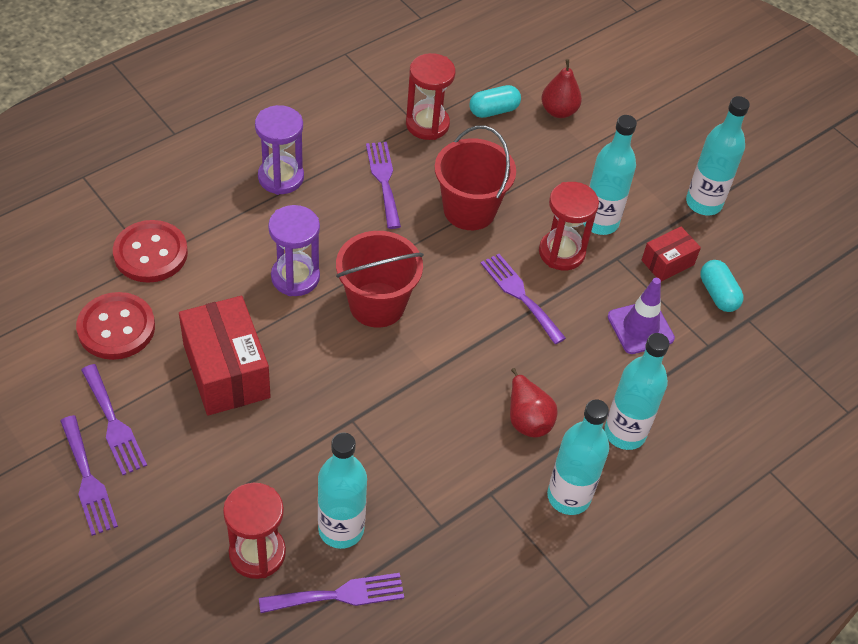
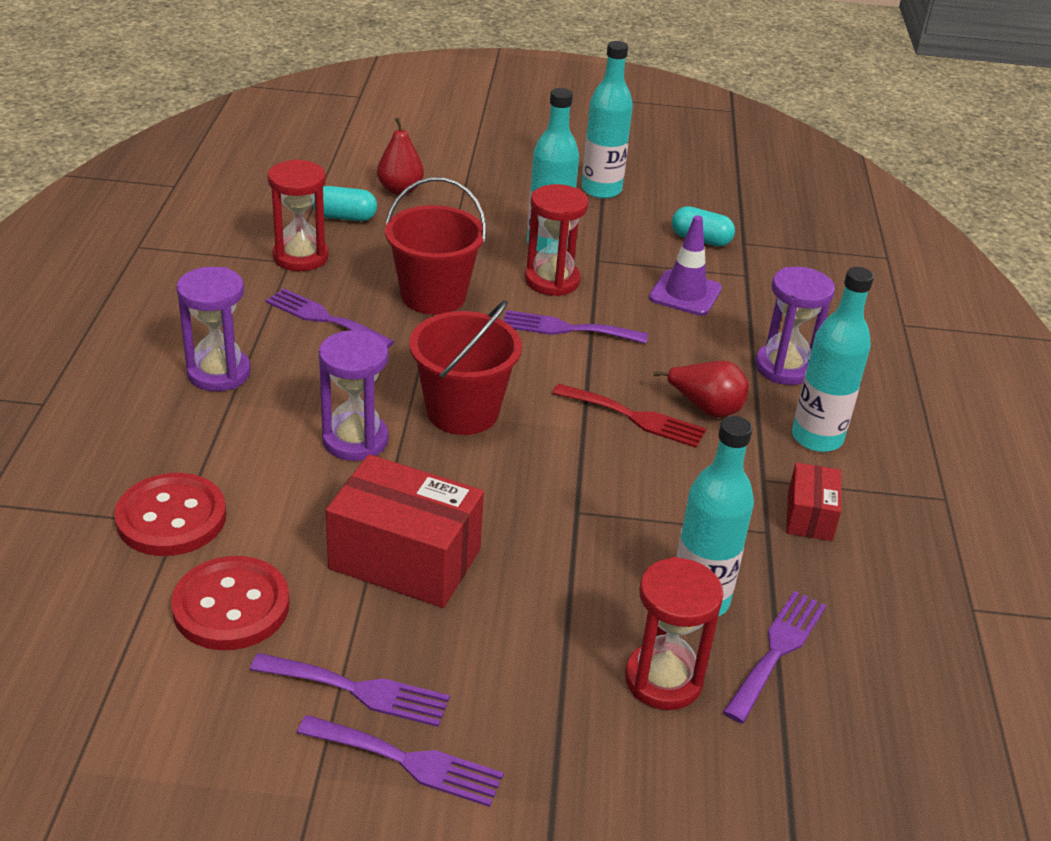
camera: 45 degrees left, 15 degrees down
turquoise capsule [469,85,521,118] -> turquoise capsule turned 75 degrees clockwise [312,186,377,221]
turquoise bottle [604,333,670,450] -> purple hourglass [755,267,835,385]
red box [642,227,701,282] -> red box moved to [786,462,841,541]
none -> red fork [552,383,706,448]

